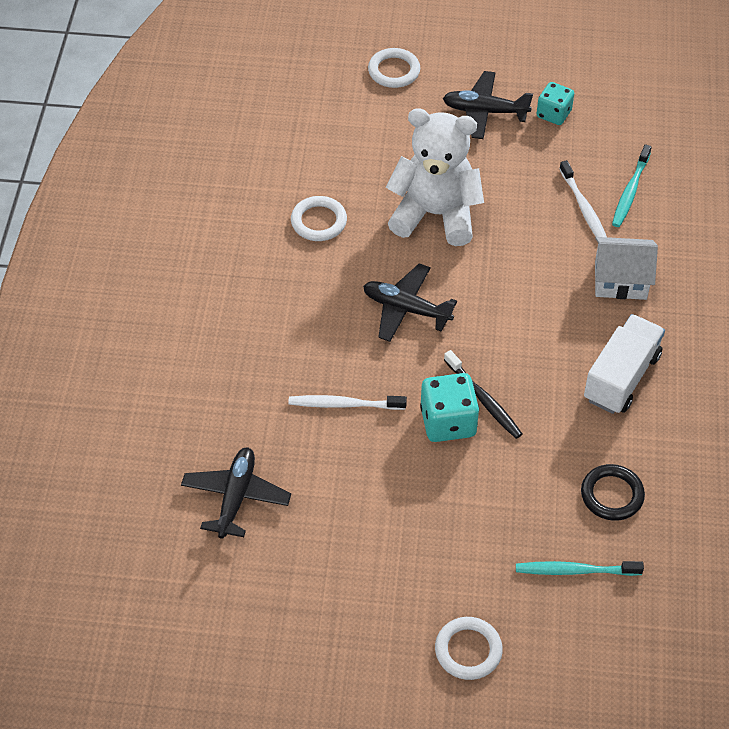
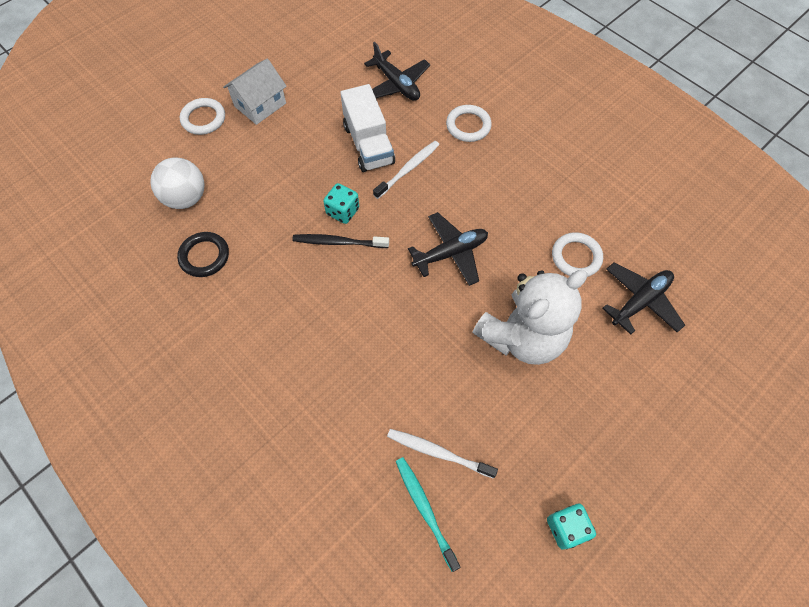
camera: 130 degrees right, 10 degrees up
white ring [368,48,420,88] -> white ring moved to [446,105,492,142]
turquoise dice [420,373,479,442] -> turquoise dice [323,183,359,224], size x0.66
black plane [443,71,533,139] -> black plane moved to [602,262,685,335]
turquoise toothbrush [516,561,644,576] -> white ball [150,157,205,209]
white truck [584,314,665,414] -> white truck moved to [340,84,395,172]
white house [595,237,658,300] -> white house moved to [223,59,287,125]

